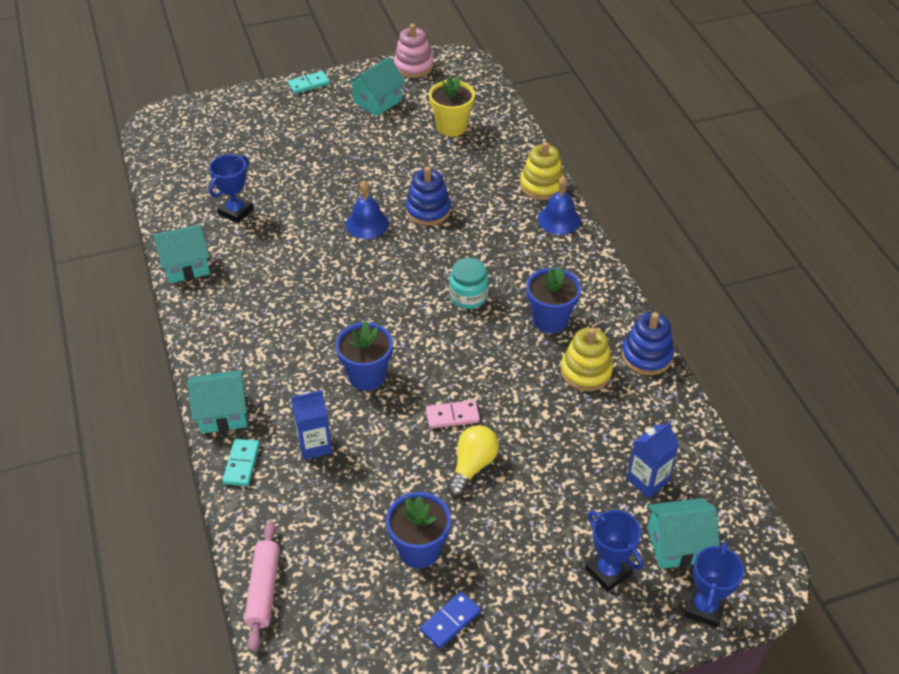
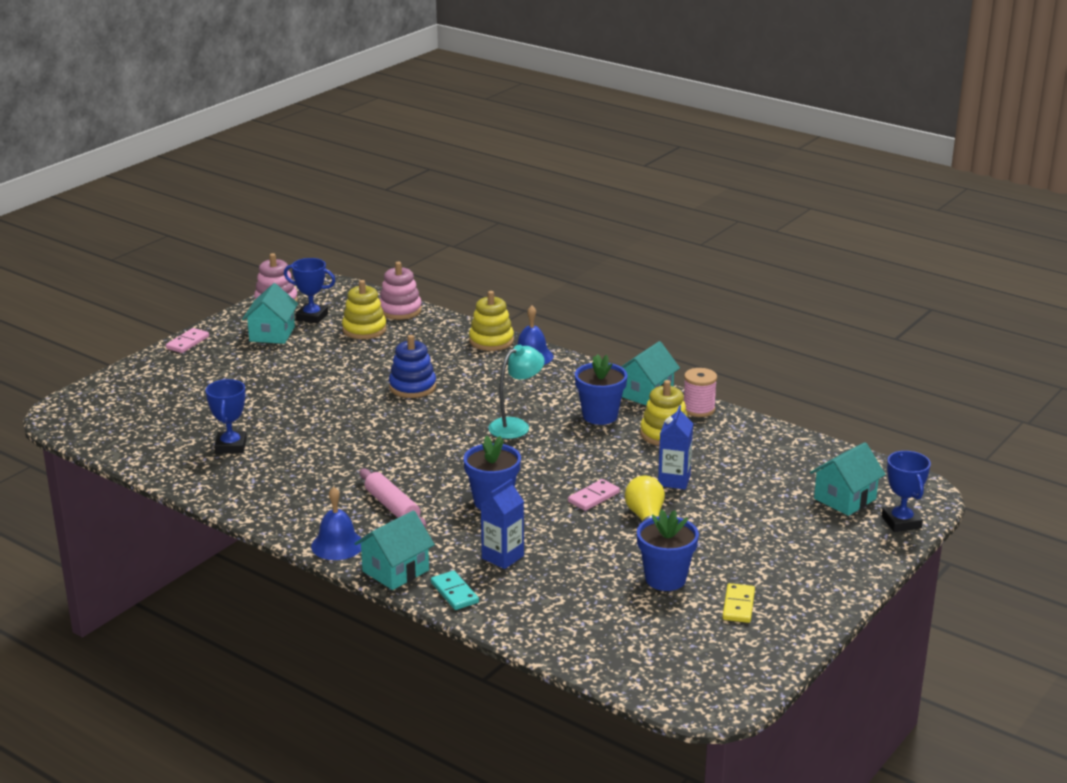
camera: 35 degrees left, 20 degrees down
turquoise house [153,224,210,284] -> turquoise house moved to [621,341,680,405]
pink rolling pin [244,521,280,651] -> pink rolling pin moved to [360,469,426,528]
turquoise domino [288,71,330,94] -> pink domino [166,328,209,353]
blue bell [346,180,389,239] -> blue bell moved to [311,487,362,560]
blue domino [420,591,481,649] -> yellow domino [722,583,755,623]
yellow flower pot [429,76,475,137] -> yellow stacking toy [342,280,387,339]
turquoise jar [449,258,489,309] -> turquoise lamp [488,345,545,439]
blue trophy [585,510,643,592] -> blue trophy moved to [284,258,335,324]
blue stacking toy [621,312,674,375] -> pink spool [684,368,717,417]
blue carton [627,422,679,498] -> blue carton moved to [658,405,693,490]
none -> pink stacking toy [380,262,422,320]

